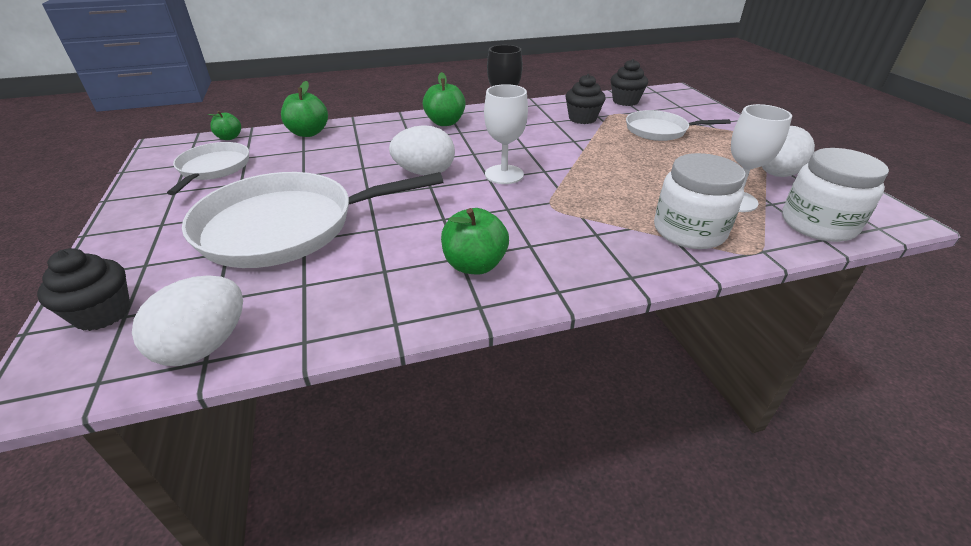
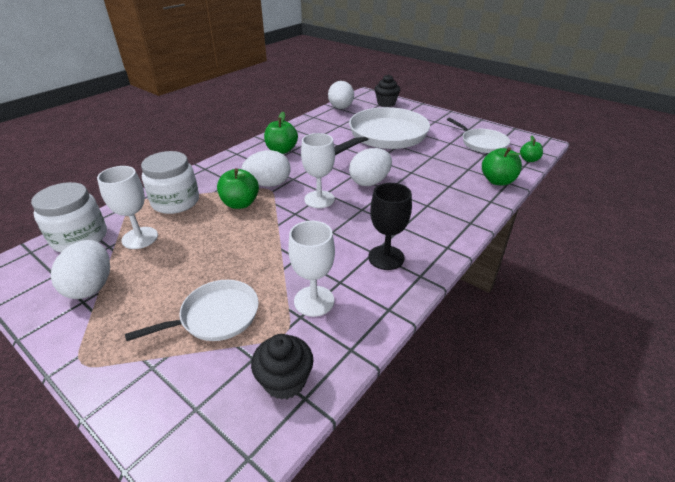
camera: 145 degrees right, 0 degrees up
green apple [423,72,465,126] -> green apple moved to [217,168,259,209]
black cupcake [565,74,606,124] -> white goblet [288,221,335,317]
none -> white egg [242,150,291,187]

